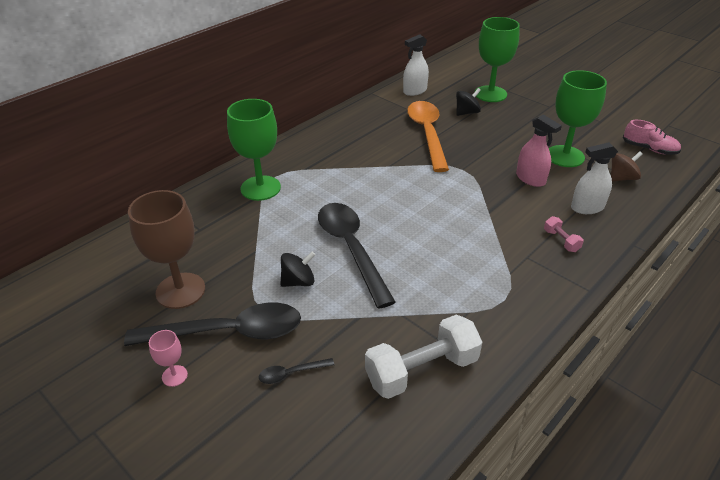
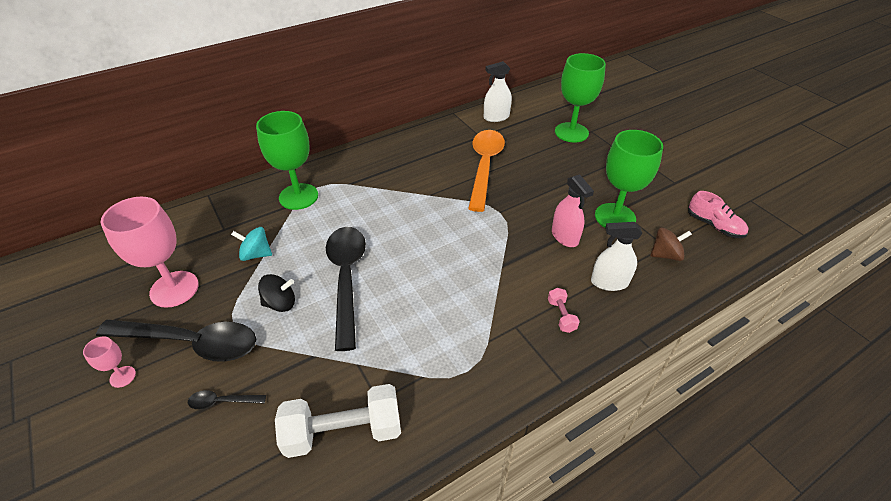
camera: 15 degrees right, 5 degrees up
brown goblet [128,190,205,309] -> pink goblet [101,197,199,308]
black spinning top [456,88,481,116] -> none
none -> turquoise spinning top [231,227,272,261]

